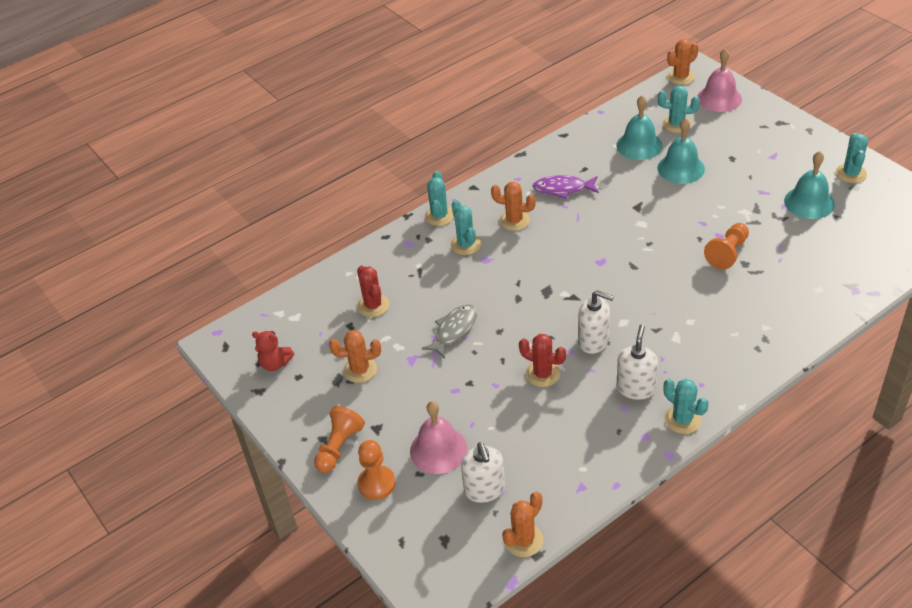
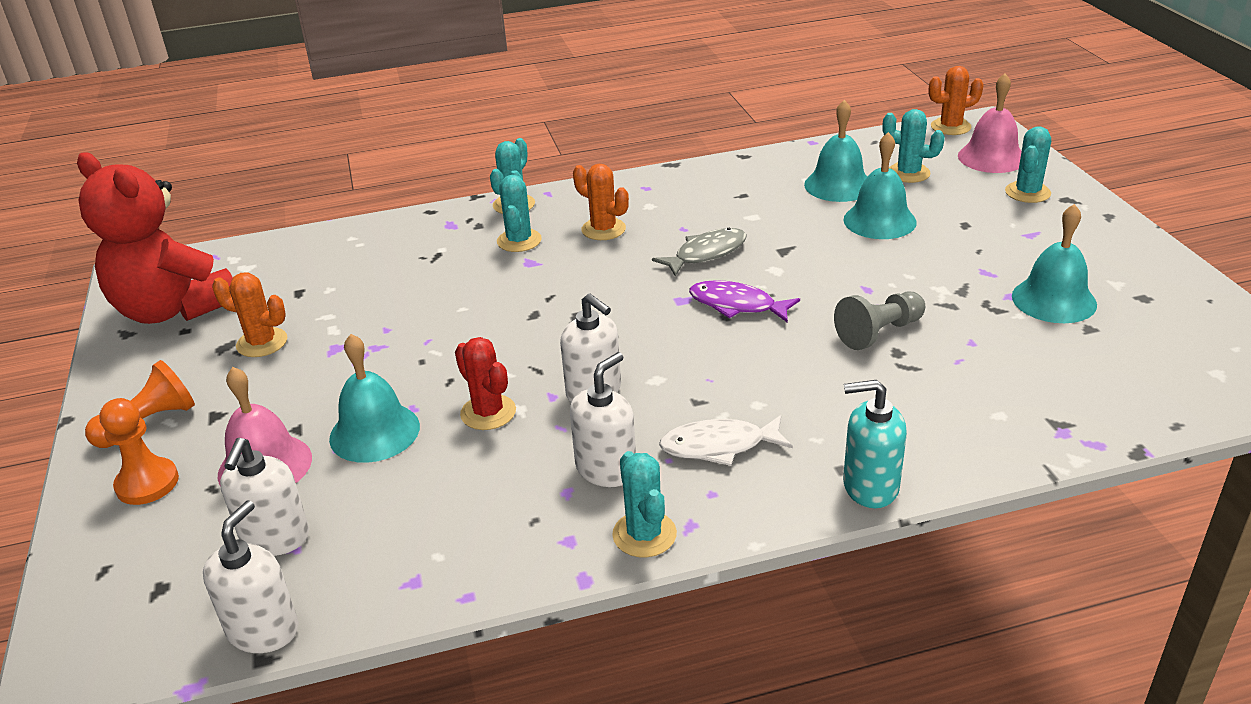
camera: 20 degrees right, 10 degrees down
red teddy bear [252,331,294,371] -> red teddy bear [77,152,233,324], size x2.36
red cactus [357,266,389,317] -> none
grey fish [422,304,477,359] -> grey fish moved to [652,228,747,276]
orange cactus [502,492,543,557] -> white soap dispenser [203,500,298,653]
purple fish [533,175,599,199] -> purple fish moved to [689,280,800,323]
orange pawn [704,223,749,269] -> grey pawn [834,291,925,350]
turquoise cactus [836,133,868,183] -> turquoise cactus moved to [1005,127,1051,203]
none -> turquoise bell [329,334,420,463]
none -> white fish [659,415,793,466]
none -> turquoise soap dispenser [843,380,907,508]

